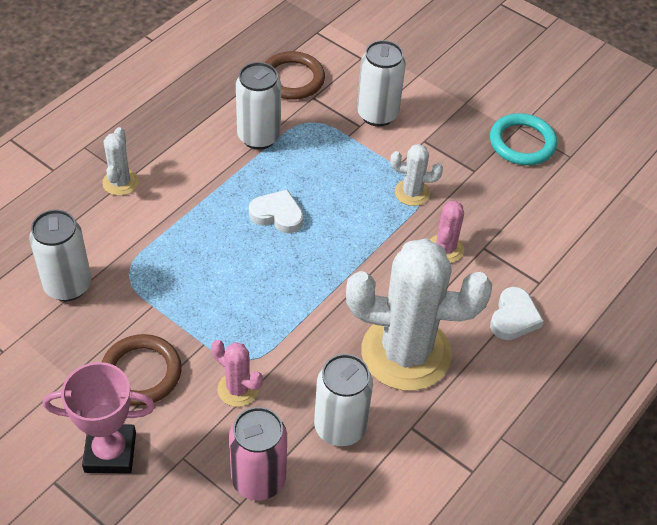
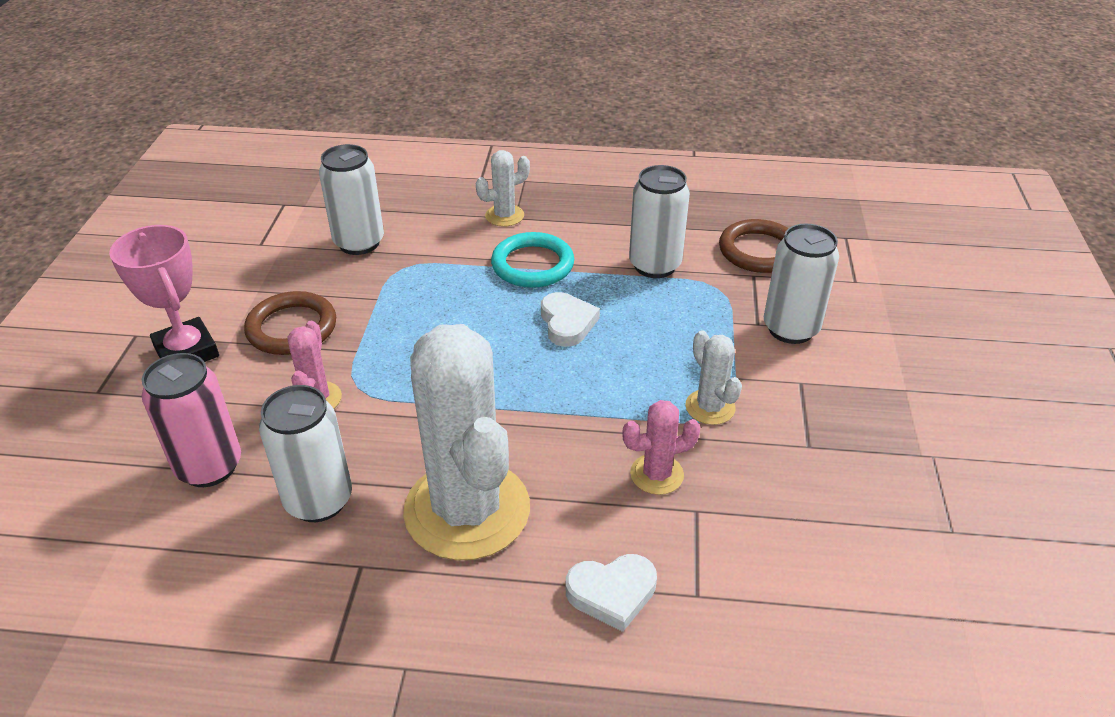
camera: 60 degrees right, 10 degrees down
turquoise ring [490,113,557,165] -> turquoise ring moved to [491,232,574,288]

